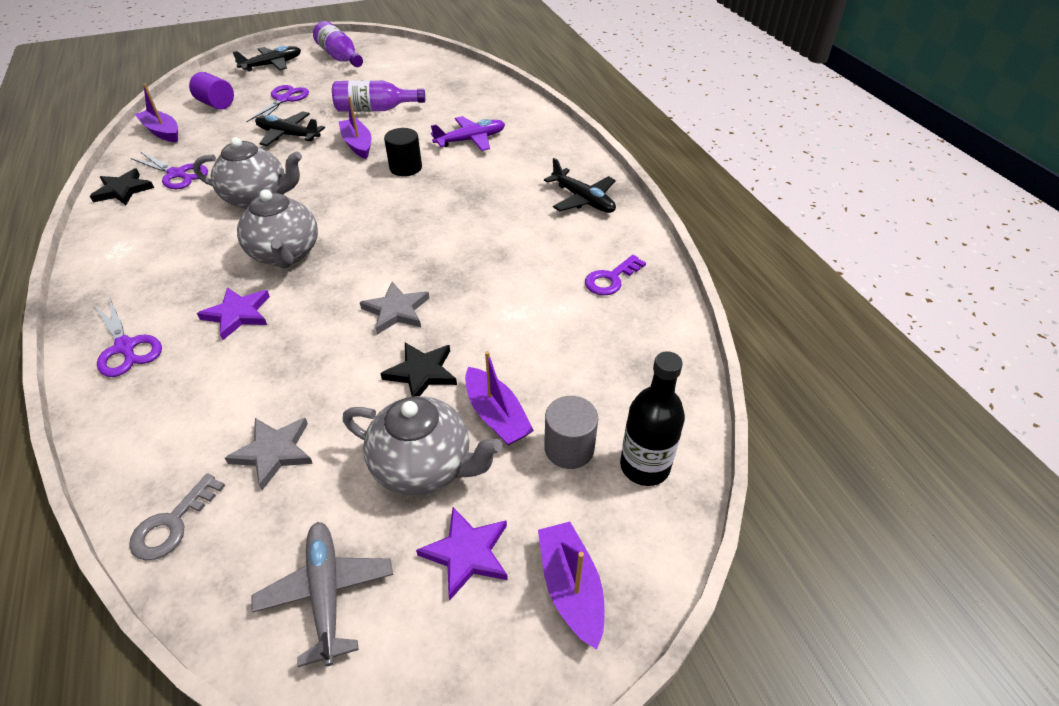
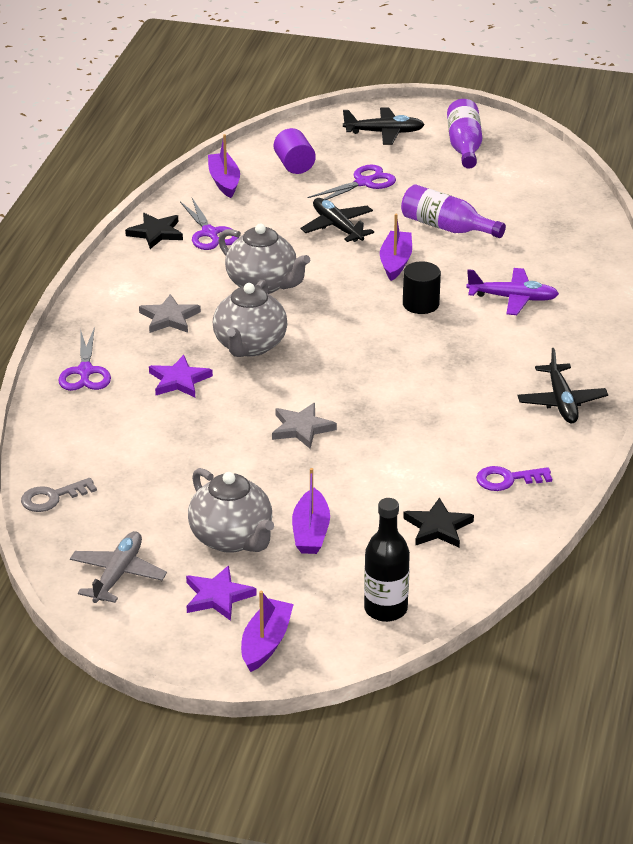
camera: 35 degrees right, 10 degrees down
grey star [225,418,313,490] -> grey star moved to [139,294,201,333]
black star [380,342,457,397] -> black star moved to [403,498,474,547]
grey cylinder [544,396,598,469] -> none

